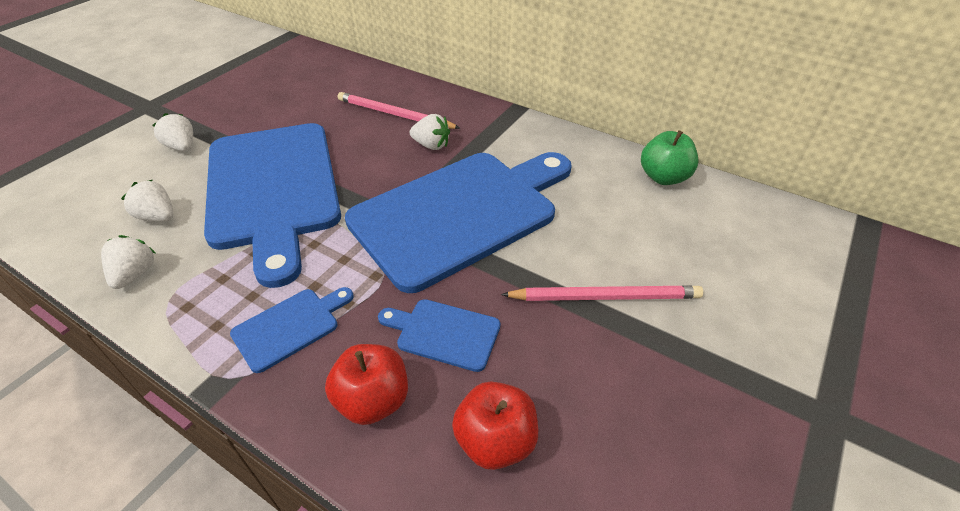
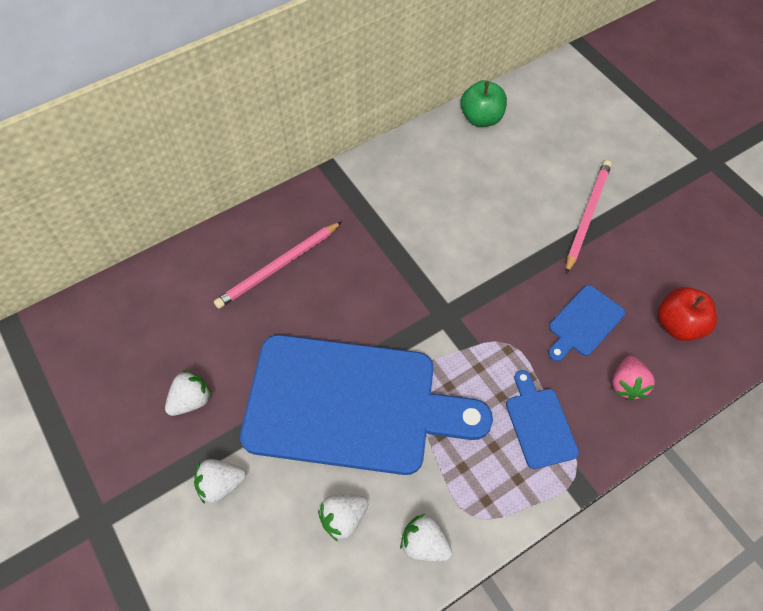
camera: 65 degrees left, 15 degrees up
red apple [325,344,408,425] -> pink strawberry [612,356,655,401]
blue cutting board [345,152,572,293] -> none
white strawberry [410,114,450,150] -> white strawberry moved to [165,370,212,416]

